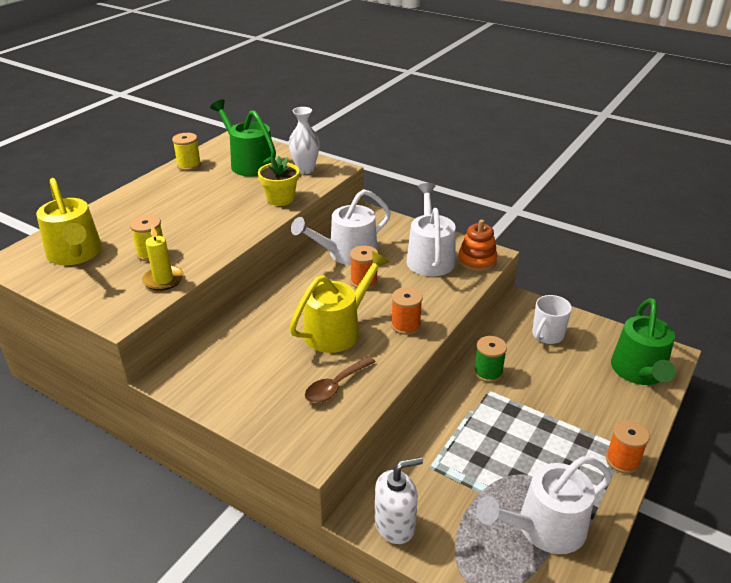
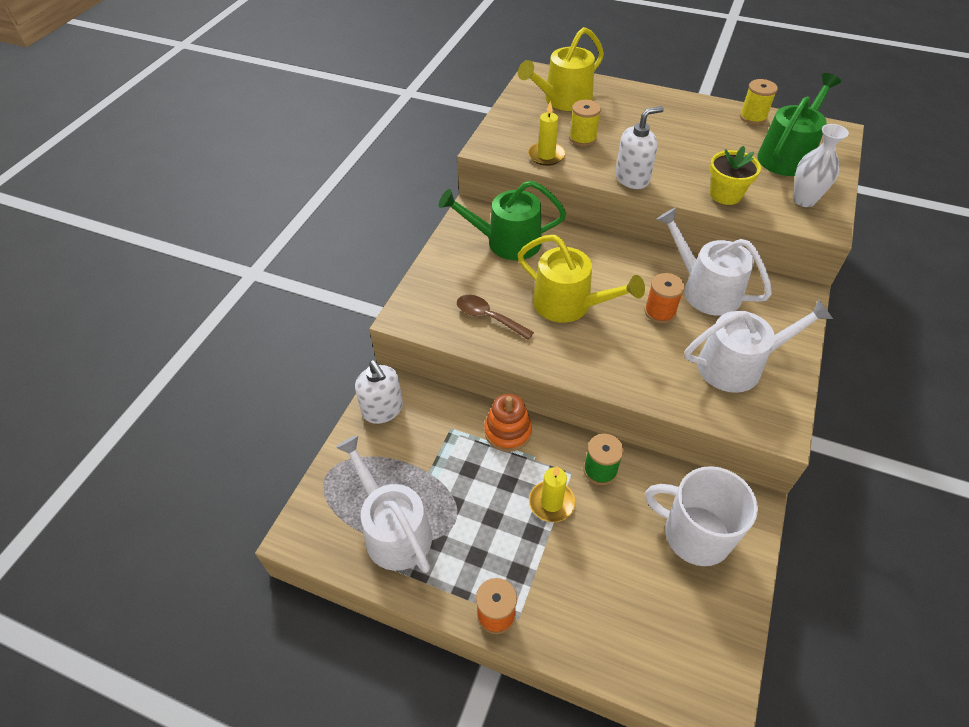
camera: 80 degrees right, 15 degrees up
orange spool [391,287,423,335] -> none
orange stacking toy [458,219,497,271] -> orange stacking toy moved to [484,394,532,452]
white mug [532,295,572,344] -> white mug [645,466,758,566], size x1.57
green watering can [611,298,676,385] -> green watering can moved to [439,180,566,260]
none -> yellow candle [529,466,575,522]
none -> white soap dispenser [615,106,664,189]

